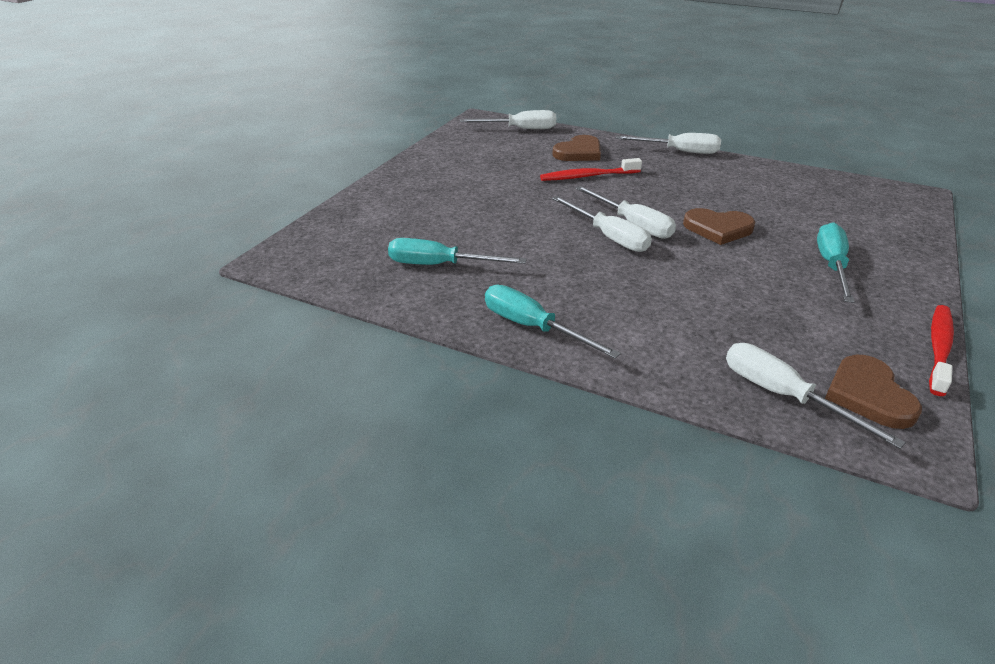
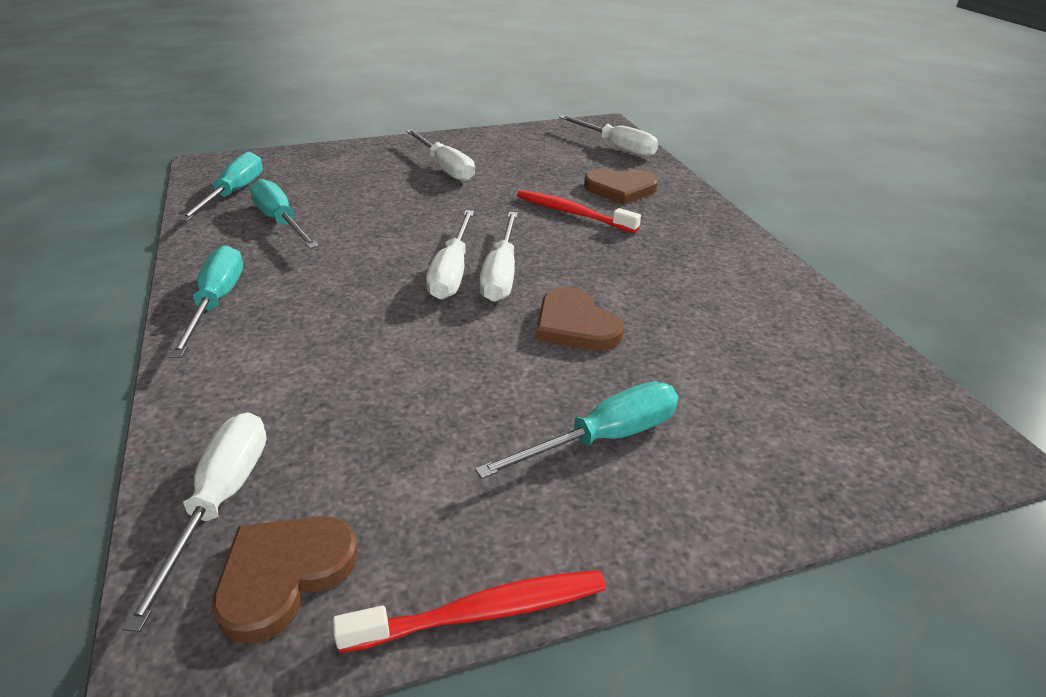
camera: 45 degrees right, 0 degrees up
white screwdriver [615,133,721,154] -> white screwdriver moved to [406,129,475,182]
none -> turquoise screwdriver [179,152,263,221]

